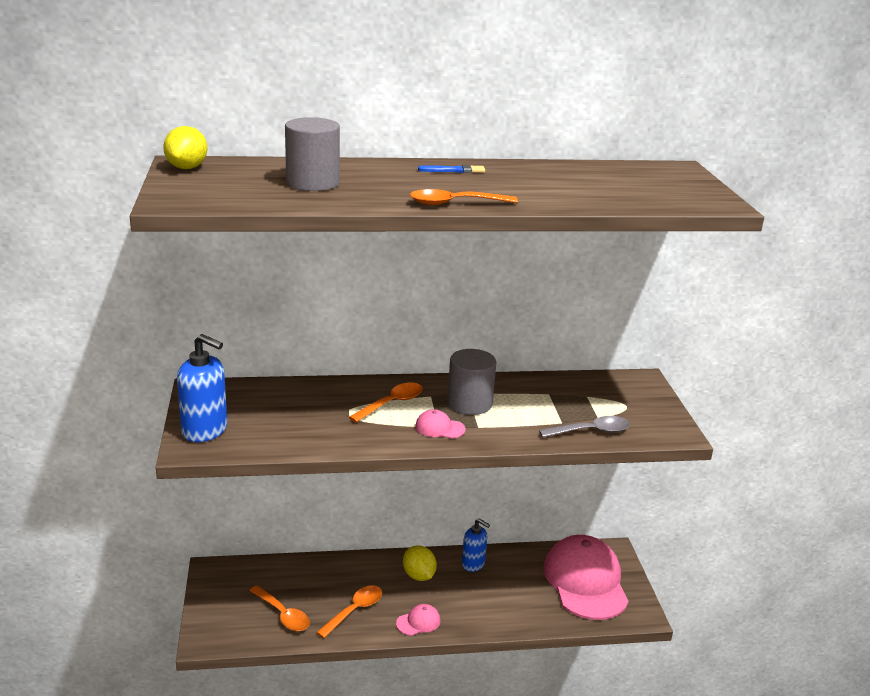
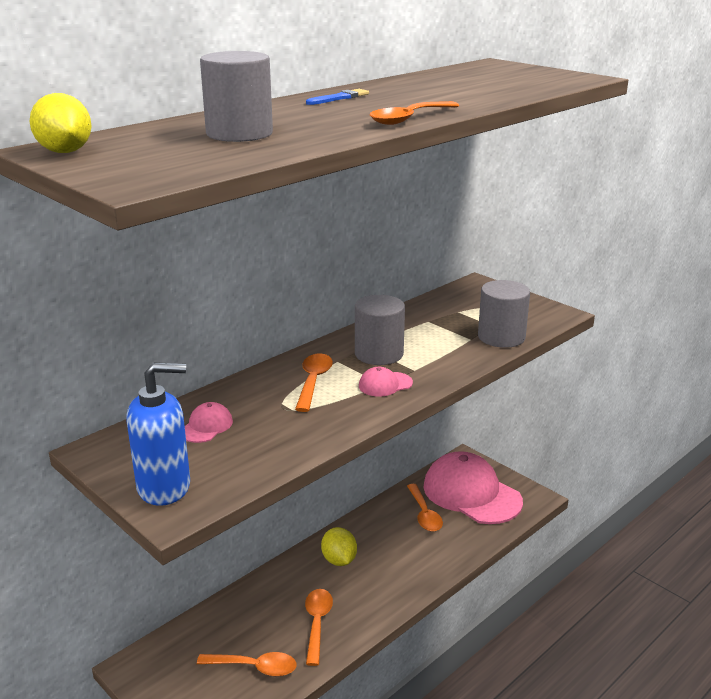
camera: 35 degrees left, 0 degrees up
pink cap [396,604,441,636] -> pink cap moved to [185,402,233,443]
yellow lemon [403,545,437,581] -> yellow lemon turned 45 degrees clockwise [321,527,357,566]
blue soap dispenser [462,518,490,572] -> none
grey spoon [539,416,630,438] -> grey cylinder [478,280,530,348]
none -> orange spoon [407,484,443,532]

